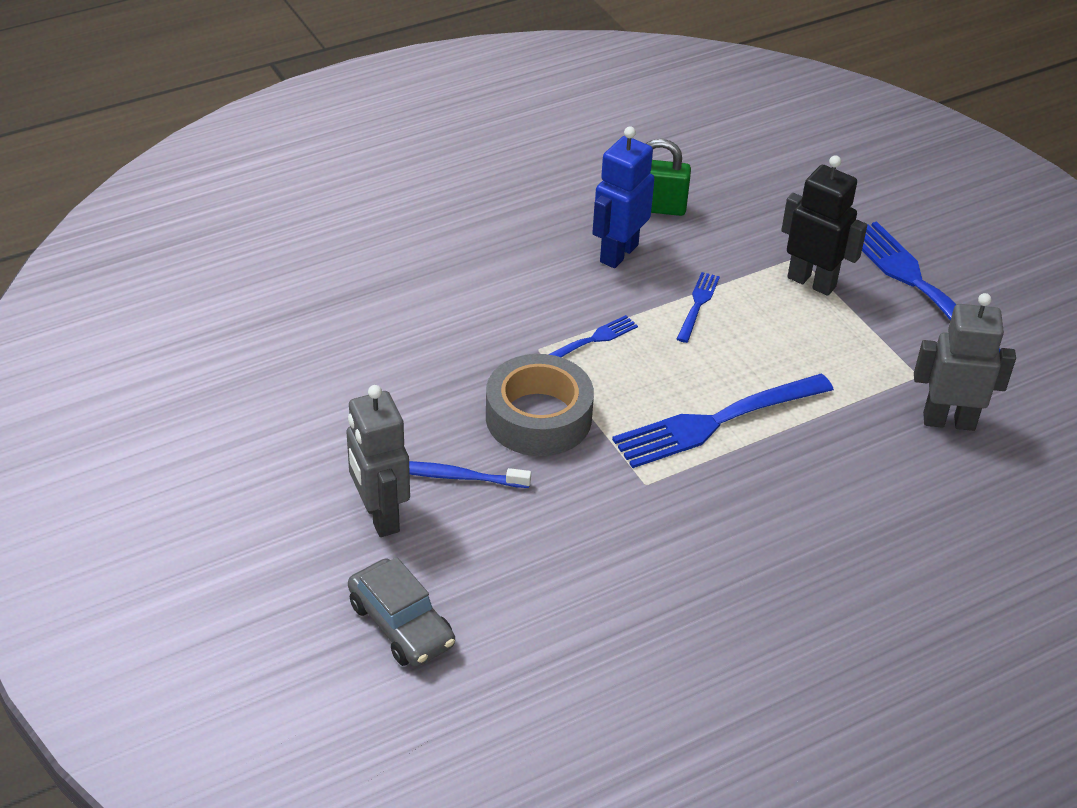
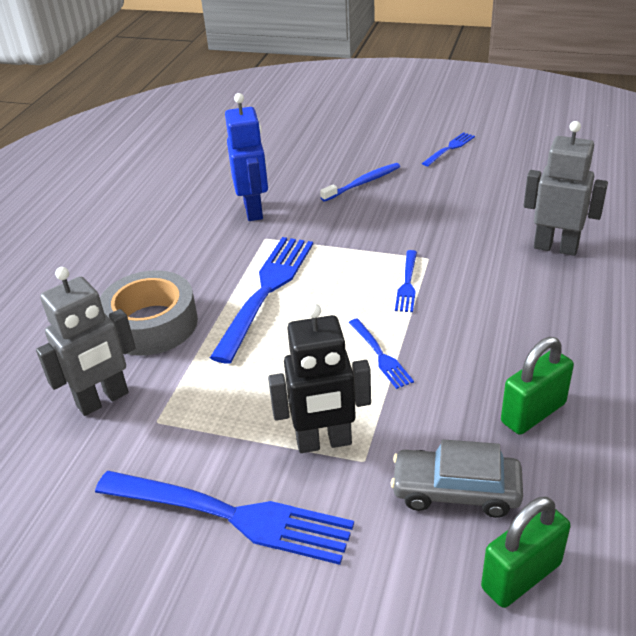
camera: 140 degrees right, 5 degrees down
grey robot [346,385,410,537] -> grey robot moved to [524,121,608,256]
grey car [348,557,455,667] -> grey car moved to [391,439,523,518]
grey tape [486,354,594,456] -> grey tape moved to [100,270,198,356]
blue robot [592,126,655,268] -> blue robot moved to [225,93,268,221]
none -> blue fork [422,132,475,166]
none -> green padlock [481,497,571,608]

